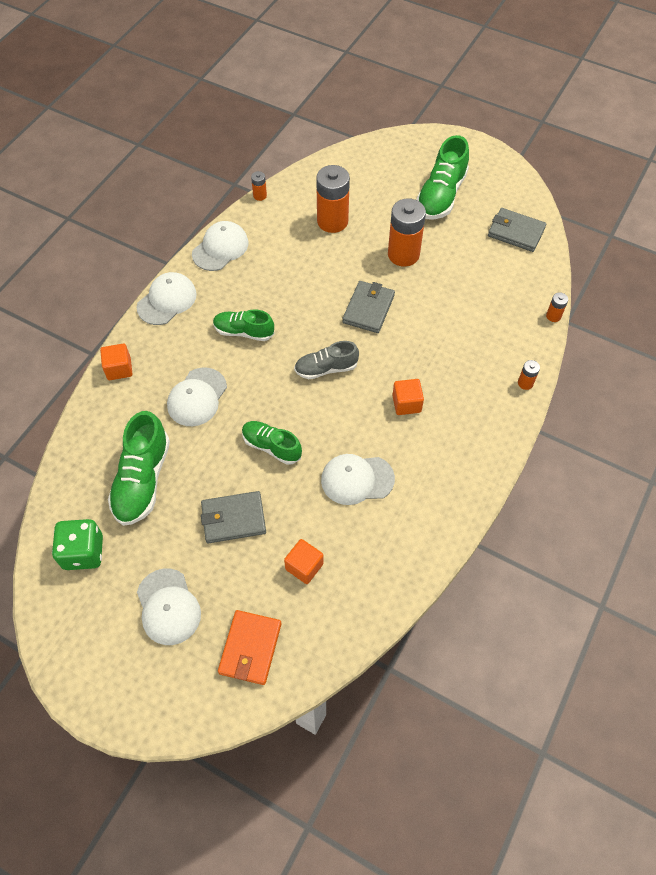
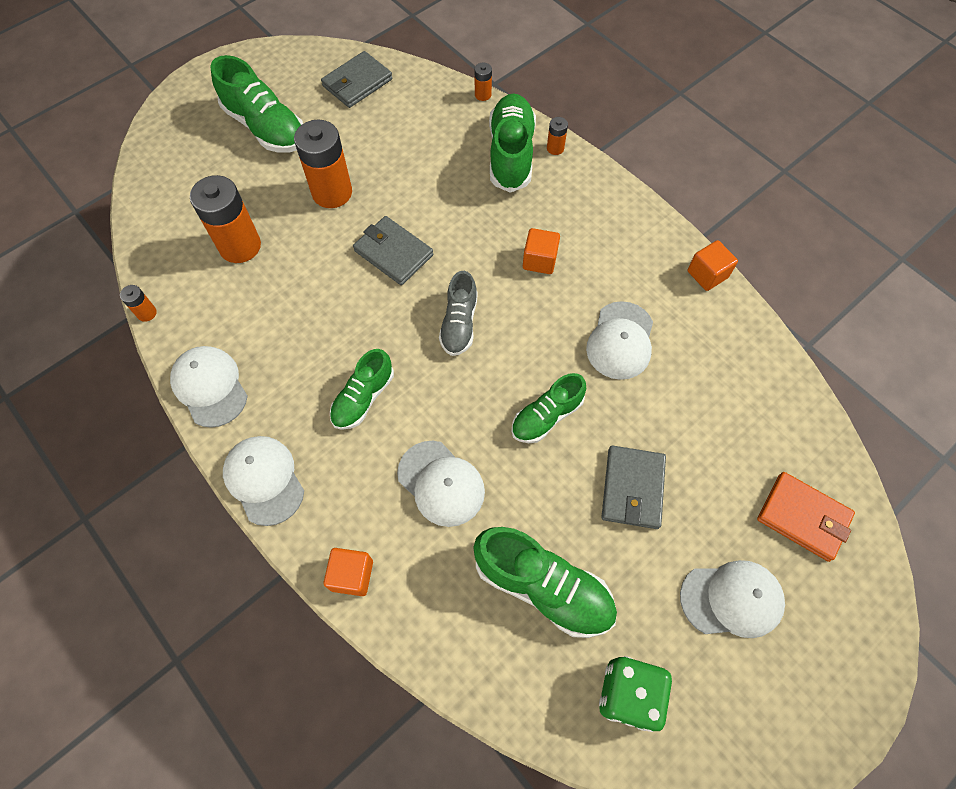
camera: 70 degrees left, 5 degrees up
orange cube [284,539,324,584] -> orange cube moved to [688,240,738,291]
none -> green shoe [489,94,536,193]

